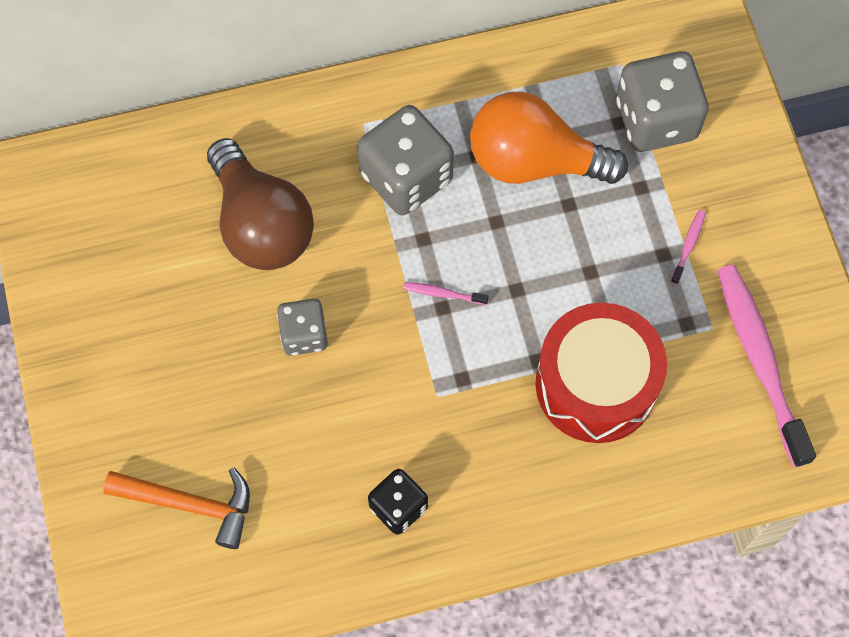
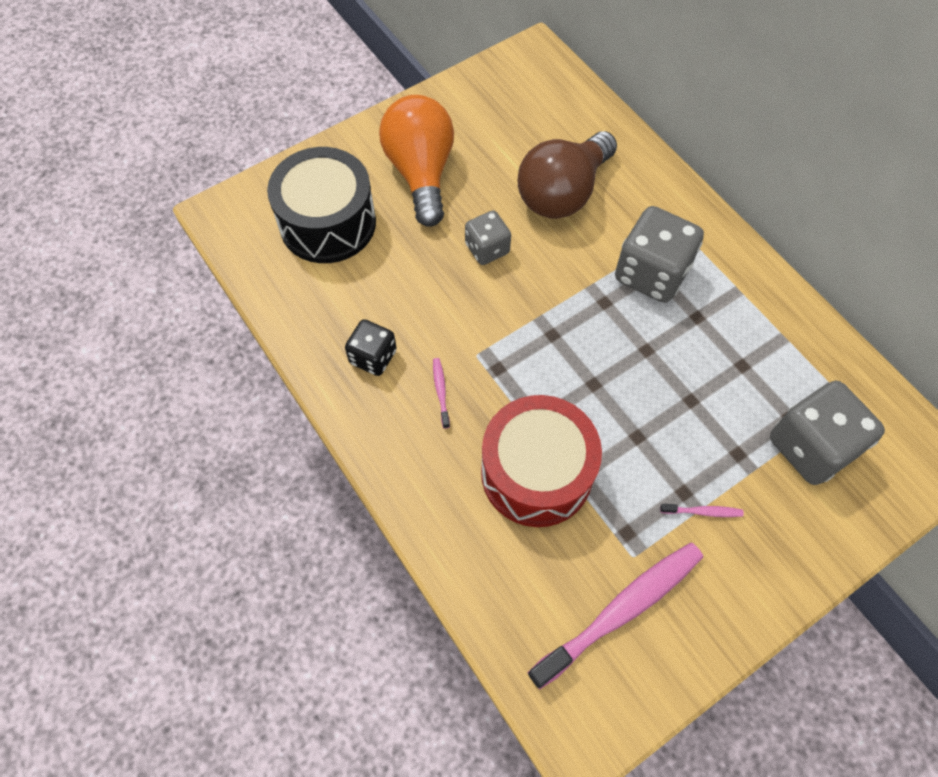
camera: 70 degrees right, 5 degrees down
orange hammer [103,467,250,549] -> black drum [267,147,376,263]
pink toothbrush [403,282,489,305] -> pink toothbrush moved to [433,358,450,429]
orange light bulb [470,91,628,184] -> orange light bulb moved to [379,95,454,227]

